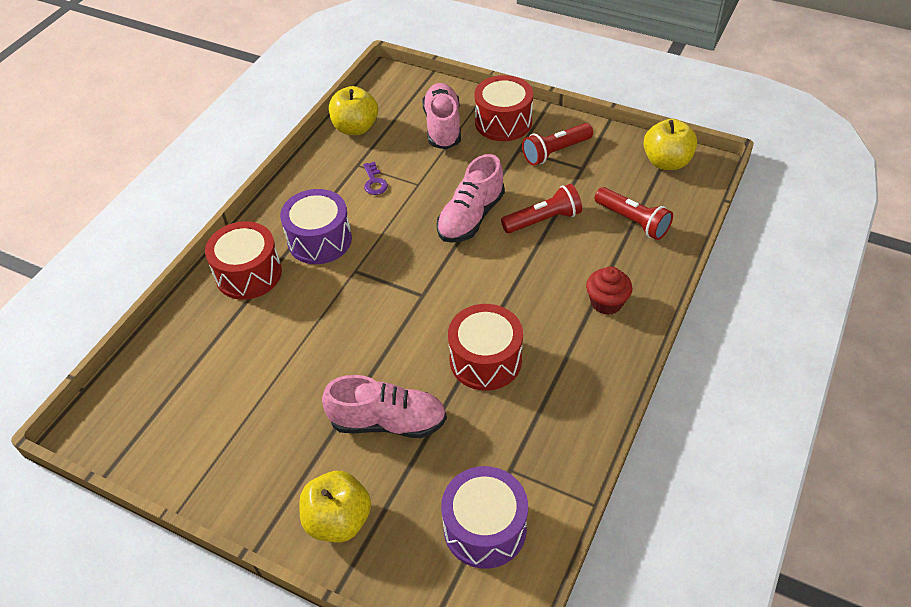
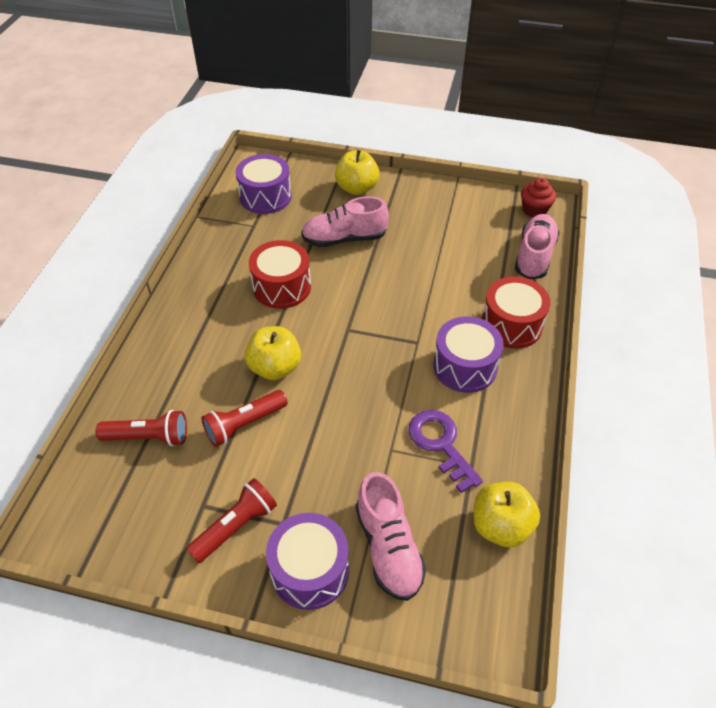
camera: 165 degrees right, 0 degrees up
purple key [363,162,388,195] -> purple key [408,410,483,493], size x1.81
pink shoe [437,154,505,243] -> pink shoe moved to [515,214,560,279]
red drum [474,75,533,141] -> purple drum [266,513,349,610]
red cupcake [586,266,632,315] -> red cupcake moved to [521,178,556,218]
red flashlight [594,187,673,240] -> red flashlight turned 150 degrees clockwise [95,410,187,446]
yellow apple [643,119,697,170] -> yellow apple moved to [245,326,301,380]

